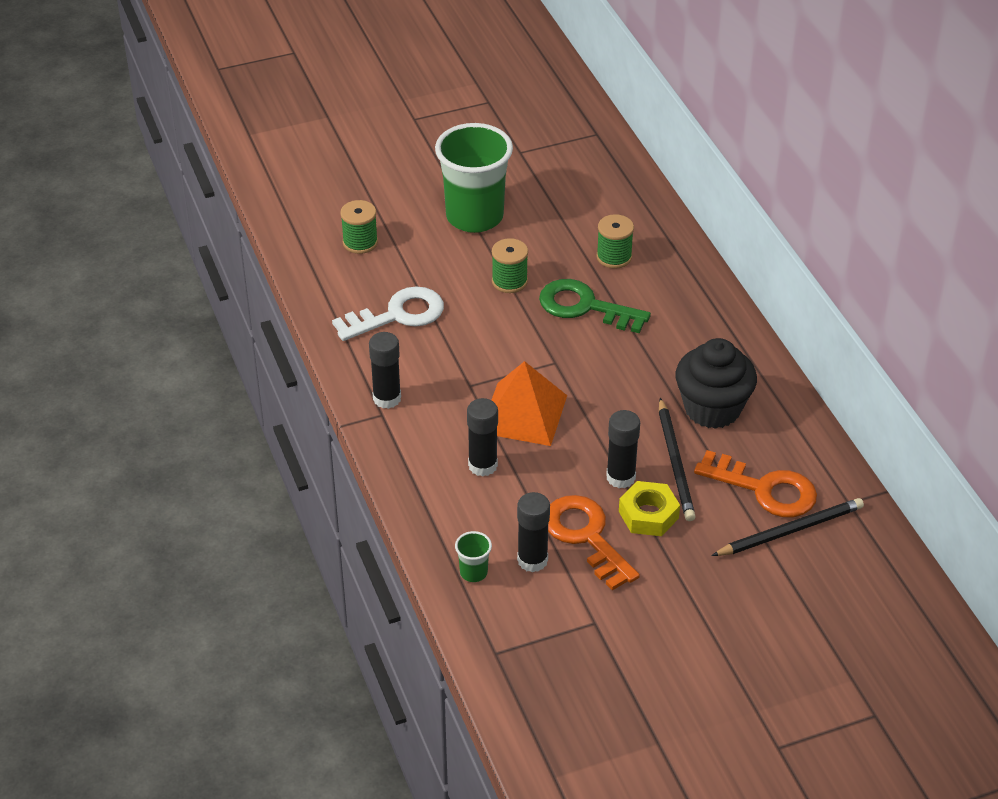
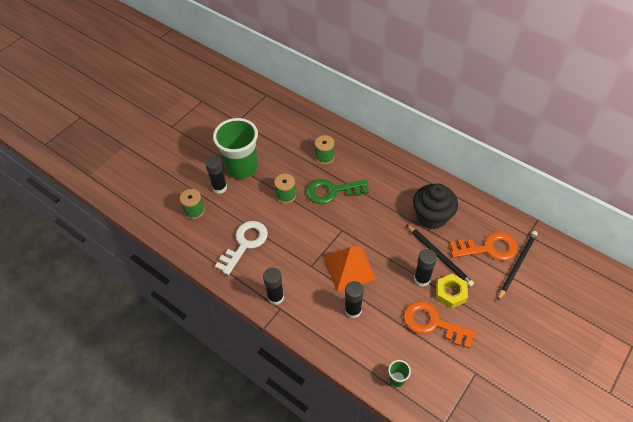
camera: 30 degrees left, 10 degrees up
black glue stick [517,492,550,572] -> black glue stick moved to [205,156,227,194]

